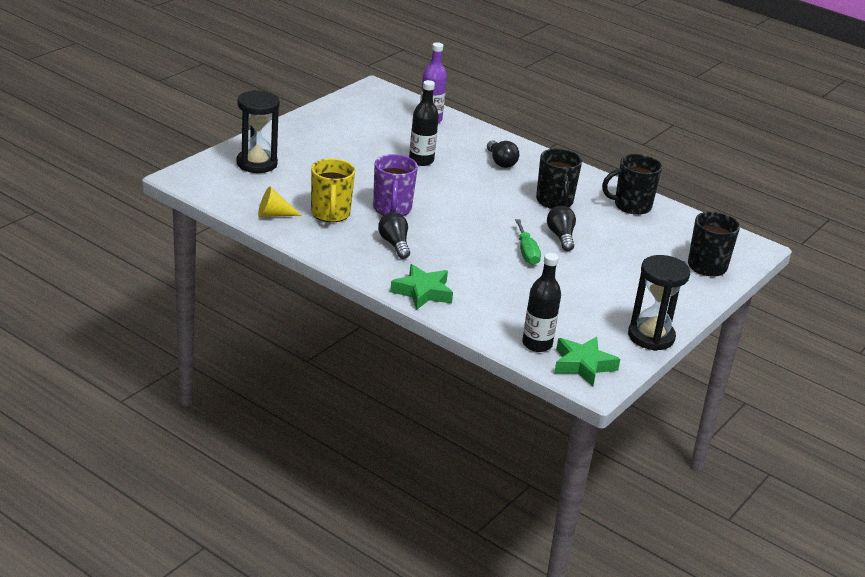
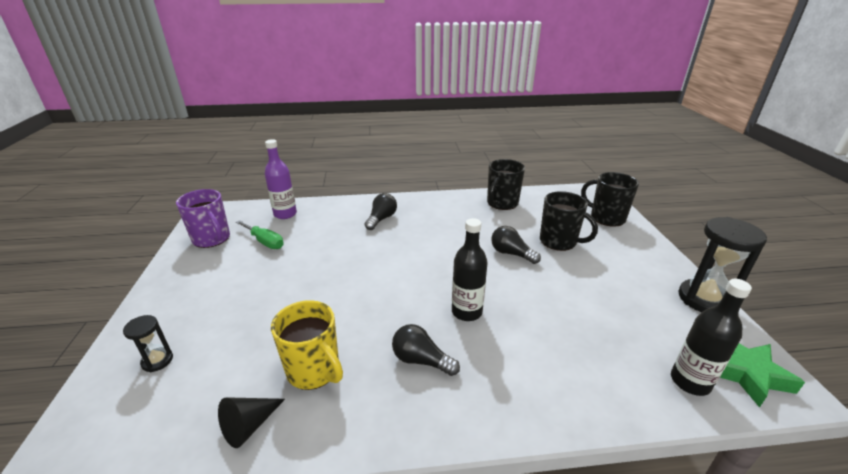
camera: 40 degrees left, 0 degrees up
black hourglass [237,90,280,173] -> black hourglass [123,315,173,372], size x0.51
yellow cone [258,186,302,217] -> black cone [218,397,285,448]
purple mug [373,154,418,216] -> purple mug moved to [176,189,230,248]
green star [390,264,453,310] -> none
black bottle [409,80,439,166] -> black bottle moved to [452,218,488,321]
black light bulb [487,140,519,168] -> black light bulb turned 90 degrees counterclockwise [365,193,397,230]
green screwdriver [515,219,541,265] -> green screwdriver moved to [236,220,284,249]
black mug [536,148,582,209] -> black mug moved to [540,191,598,251]

